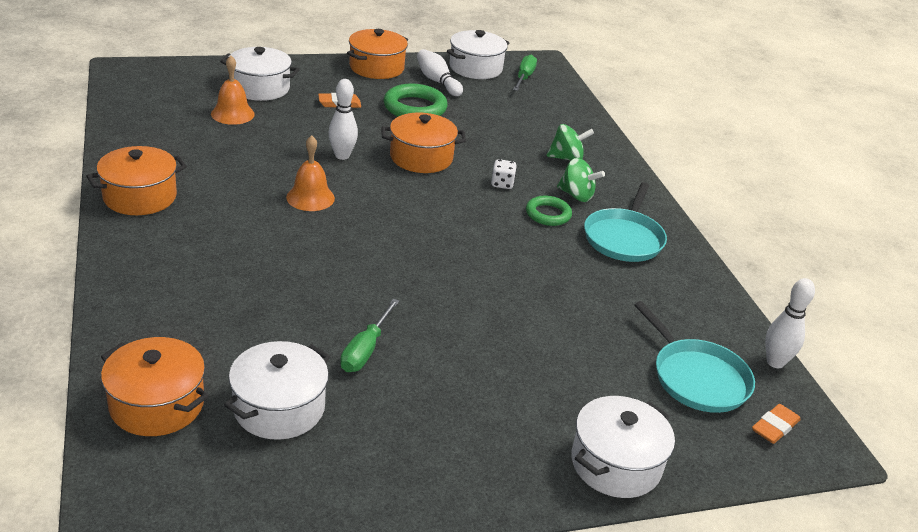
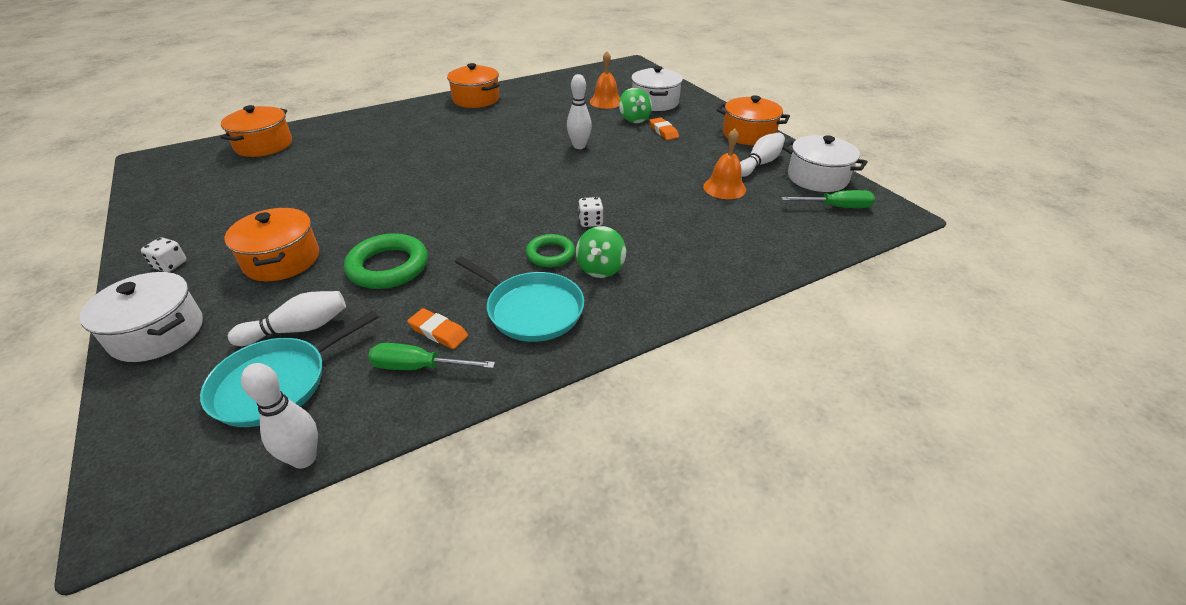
camera: 80 degrees right, 5 degrees up
white pot [224,341,330,440] -> none
orange bell [286,135,335,211] -> orange bell moved to [703,128,746,199]
green screwdriver [340,299,399,372] -> green screwdriver moved to [368,343,495,370]
orange pot [381,113,466,173] -> orange pot moved to [224,207,319,281]
green ring [384,84,448,117] -> green ring moved to [344,233,428,289]
green spinning top [547,124,594,161] -> green spinning top moved to [619,88,652,123]
turquoise pan [584,183,667,262] -> turquoise pan turned 150 degrees counterclockwise [455,256,584,342]
orange eraser [752,404,801,444] -> orange eraser moved to [407,308,468,349]
none -> white dice [141,237,187,272]
none -> white bowling pin [228,291,346,346]

